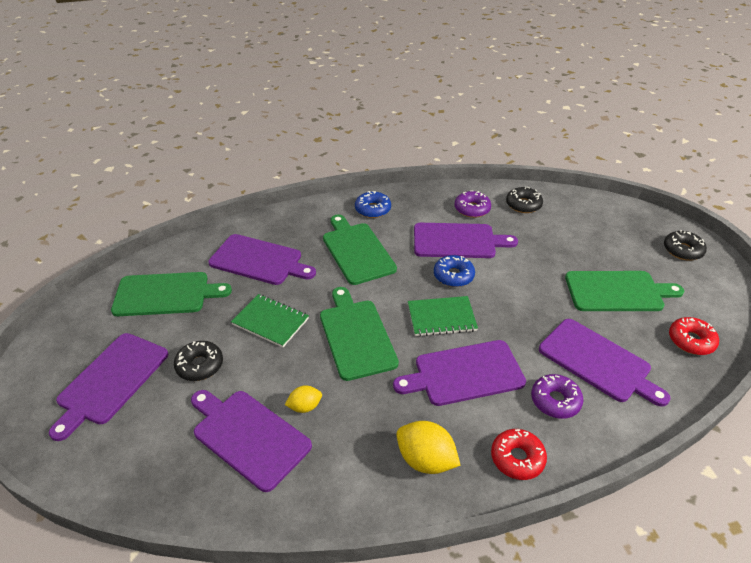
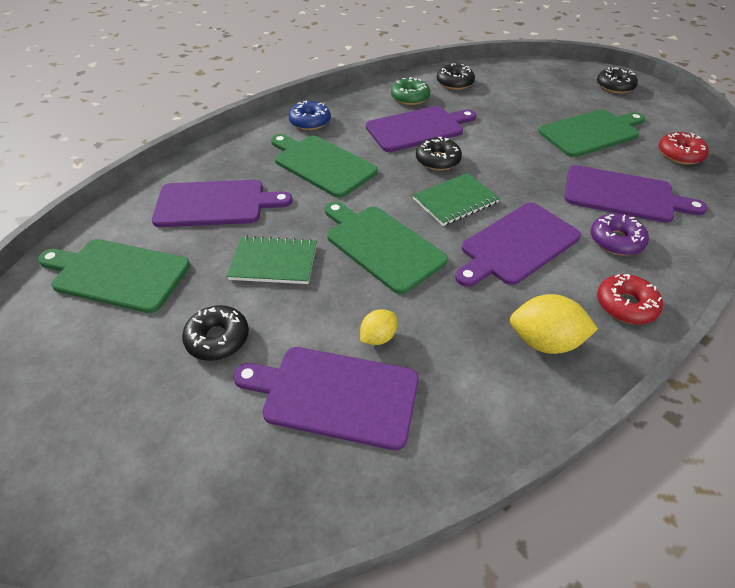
camera: 25 degrees left, 5 degrees up
purple cutting board [49,333,168,441] -> none
green cutting board [111,272,232,316] -> green cutting board turned 135 degrees counterclockwise [38,239,190,313]
blue donut [434,255,475,287] -> black donut [416,137,462,170]
purple donut [455,190,491,218] -> green donut [391,77,430,105]

